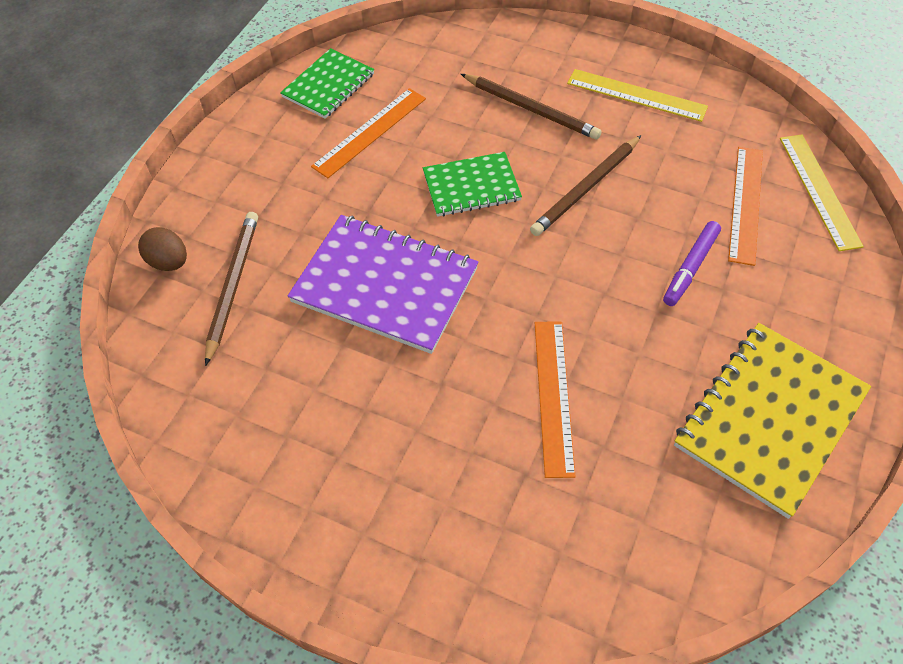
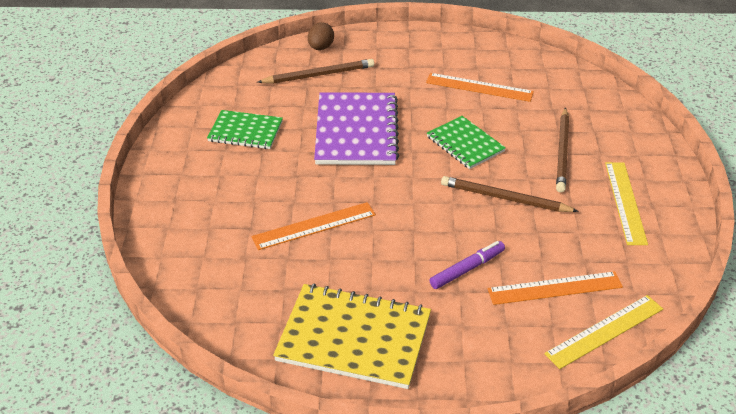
camera: 65 degrees right, 15 degrees down
green notebook [280,48,374,119] -> green notebook moved to [207,110,283,149]
purple marker [663,221,721,306] -> purple marker turned 135 degrees clockwise [429,241,505,289]

